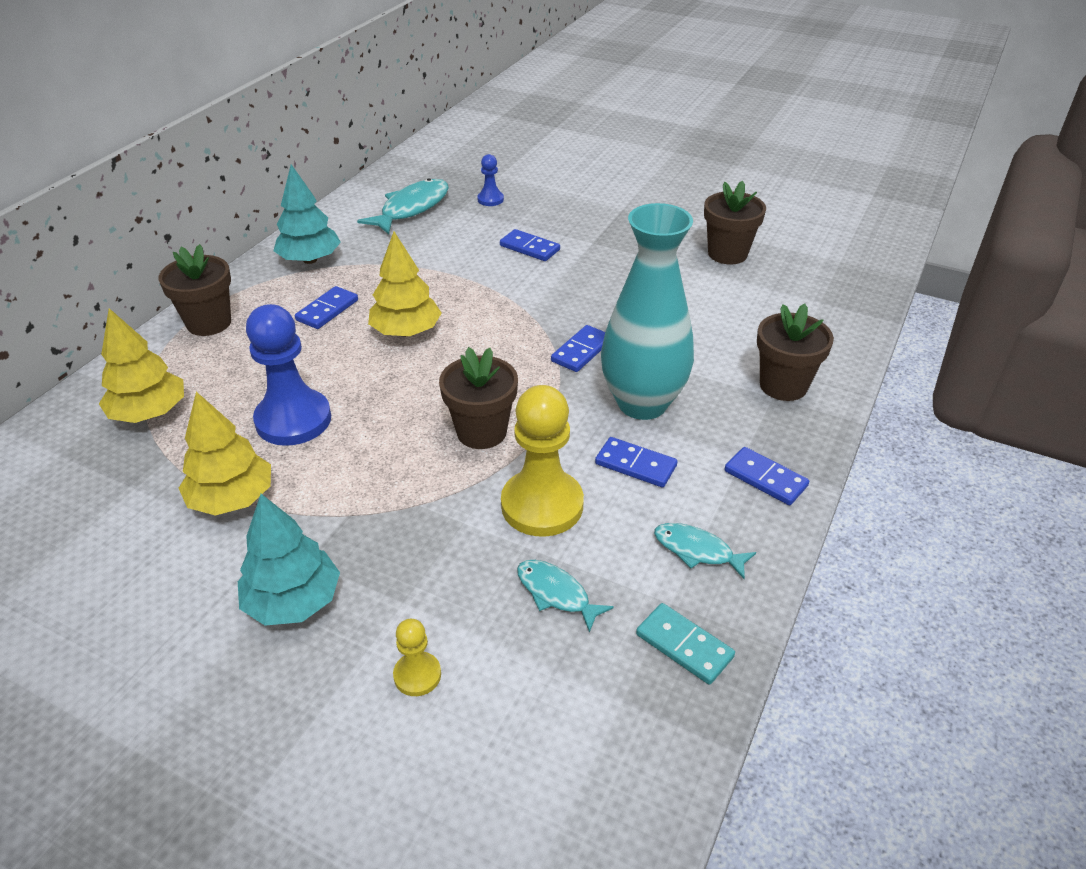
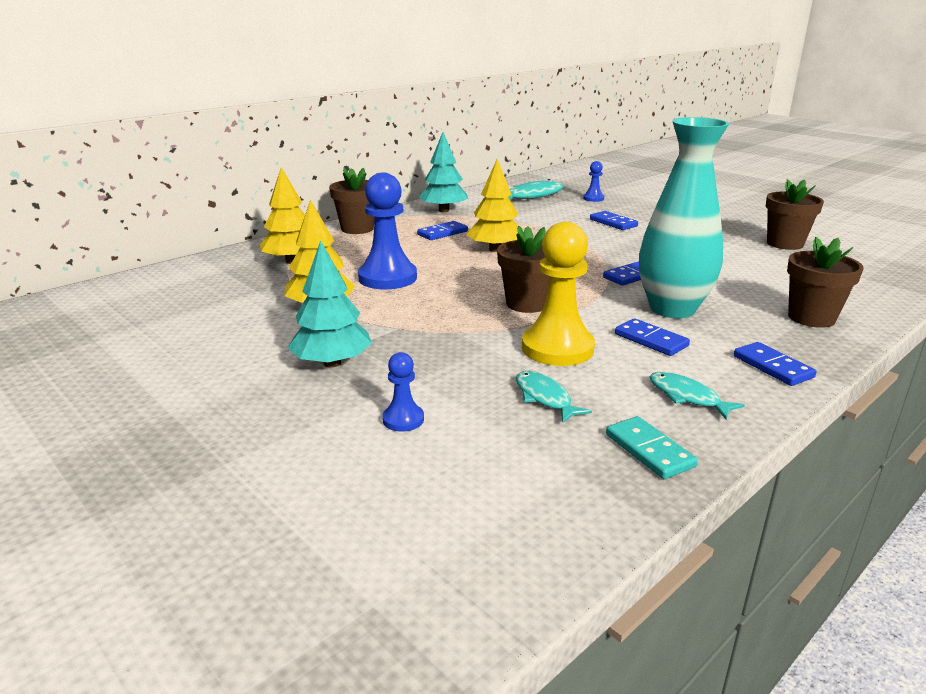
camera: 20 degrees right, 15 degrees down
yellow pawn [393,619,441,696] -> blue pawn [382,352,424,432]

